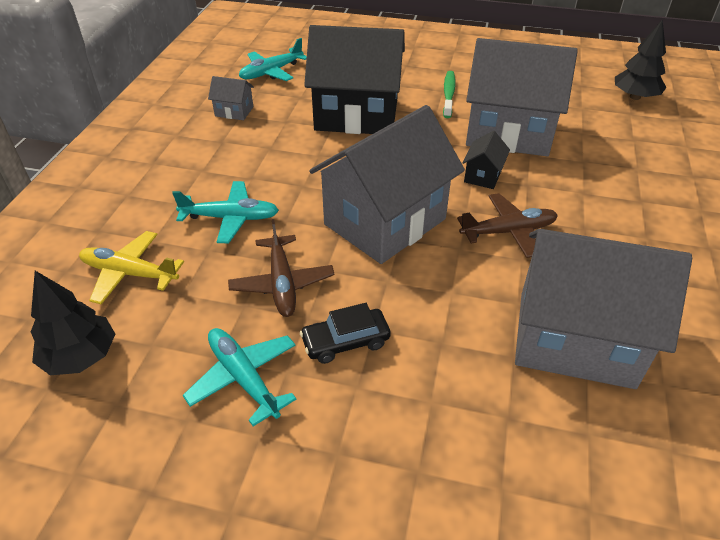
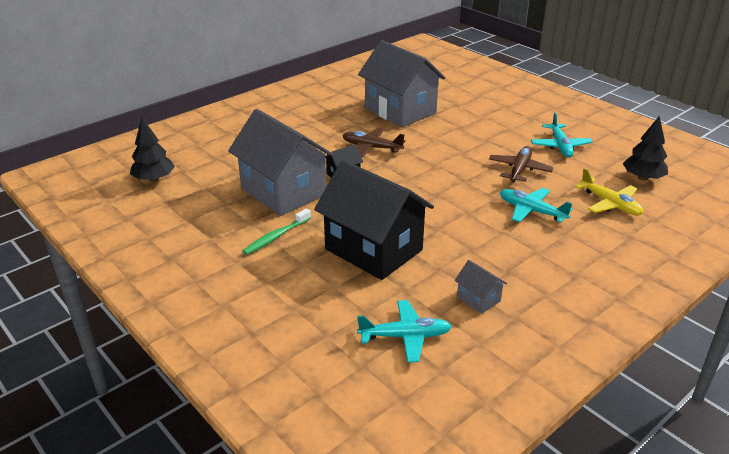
camera: 145 degrees left, 10 degrees down
black car [300,303,391,364] -> none
grey house [309,105,465,264] -> none

